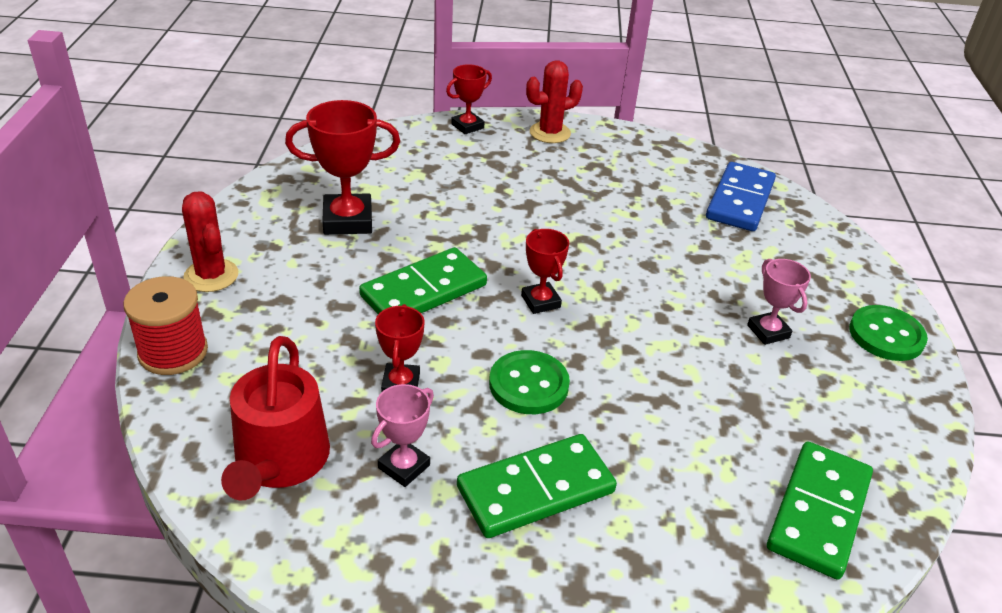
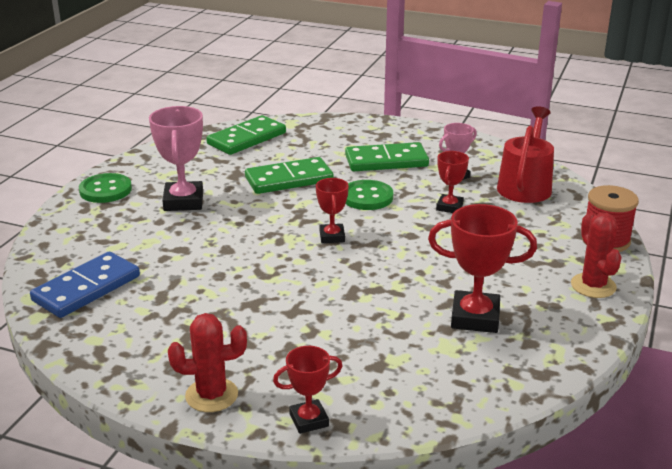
camera: 160 degrees left, 10 degrees down
green domino [359,247,487,314] -> green domino moved to [245,157,334,194]
pink trophy [747,259,811,345] -> pink trophy [149,106,203,211], size x1.69

